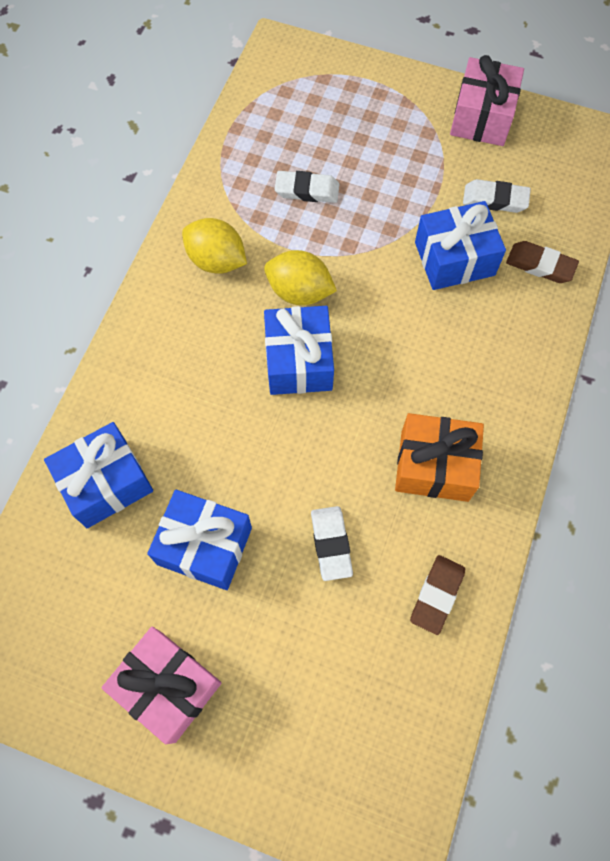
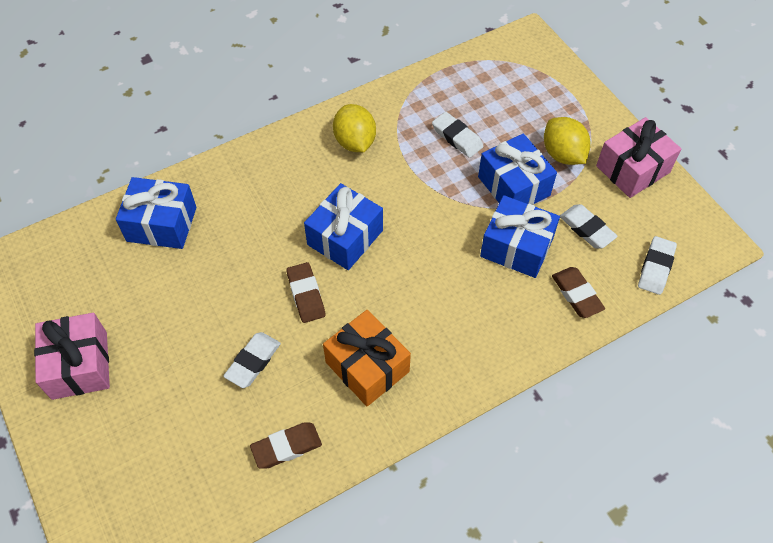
camera: 40 degrees right, 10 degrees down
blue gift [147,490,252,590] -> blue gift moved to [478,134,557,205]
yellow lemon [264,250,337,305] -> yellow lemon moved to [544,117,591,165]
none -> brown eraser [286,262,326,323]
none -> white eraser [638,236,677,295]

